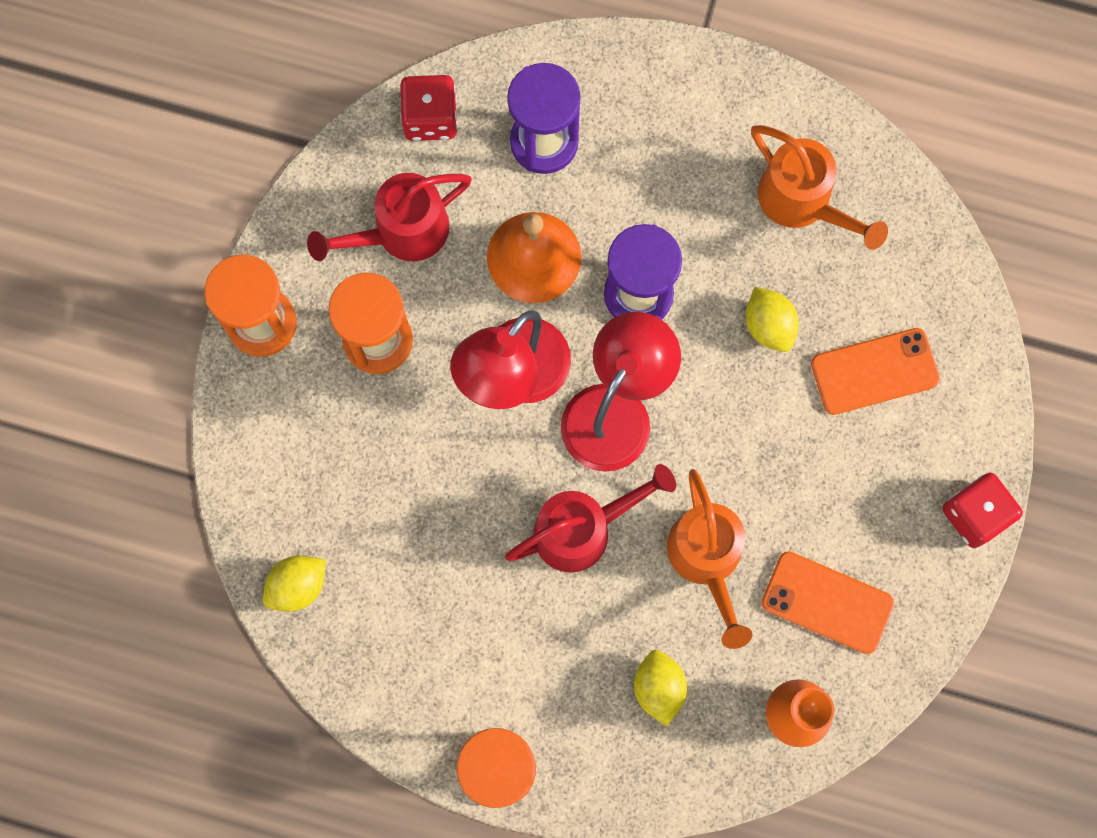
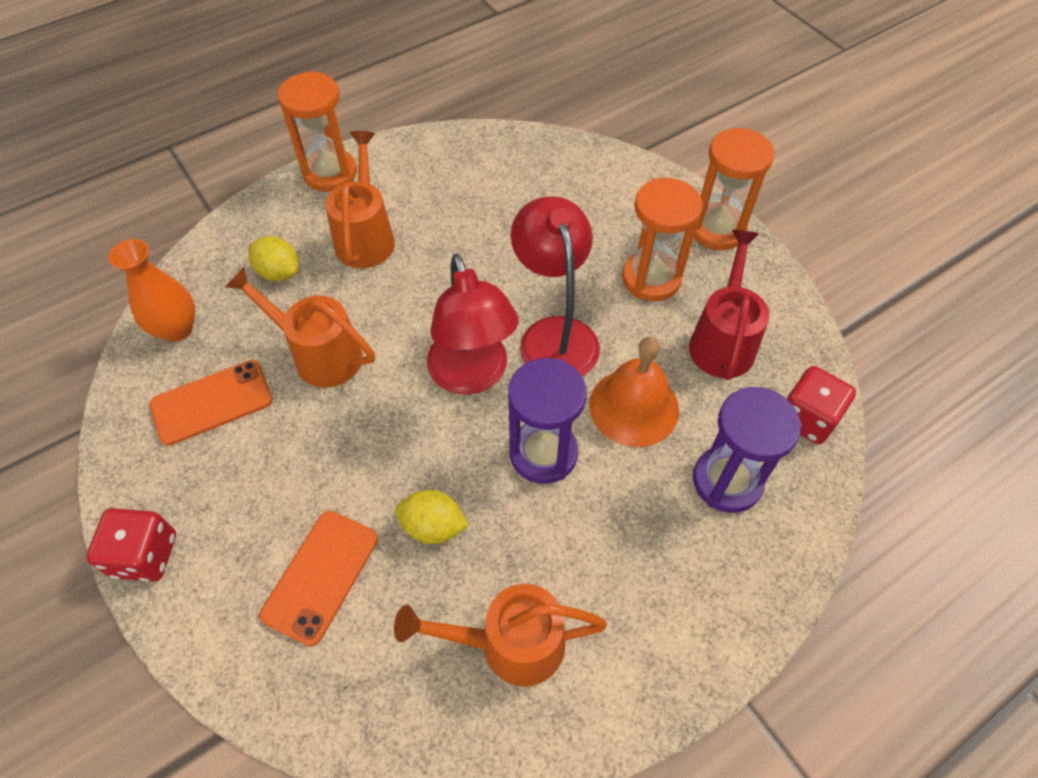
camera: 130 degrees right, 20 degrees down
yellow lemon [263,555,326,612] -> none
red watering can [505,464,676,573] -> none
none -> orange watering can [325,131,395,268]

